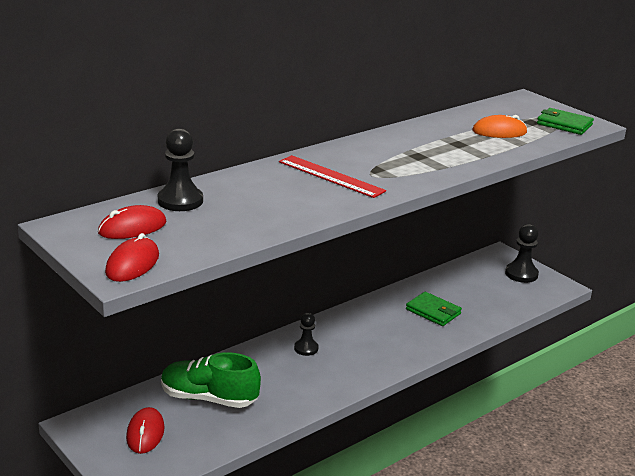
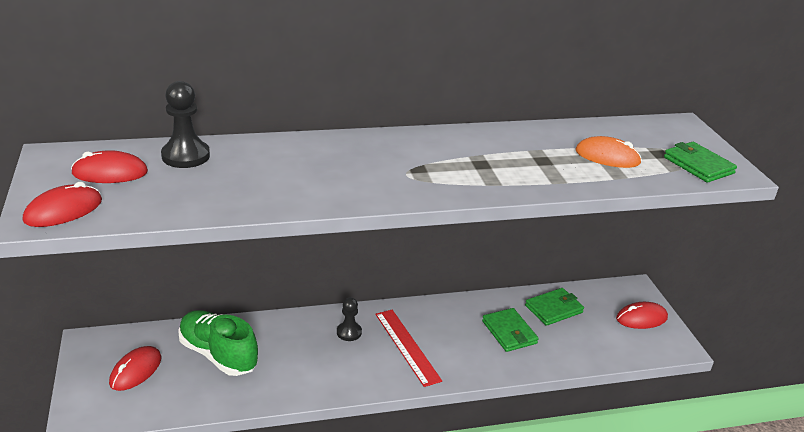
camera: 25 degrees right, 5 degrees up
red ruler [279,155,386,198] -> red ruler moved to [375,310,442,387]
black pawn [505,224,539,283] -> red mouse [616,302,668,329]
none -> green wallet [525,288,584,326]

